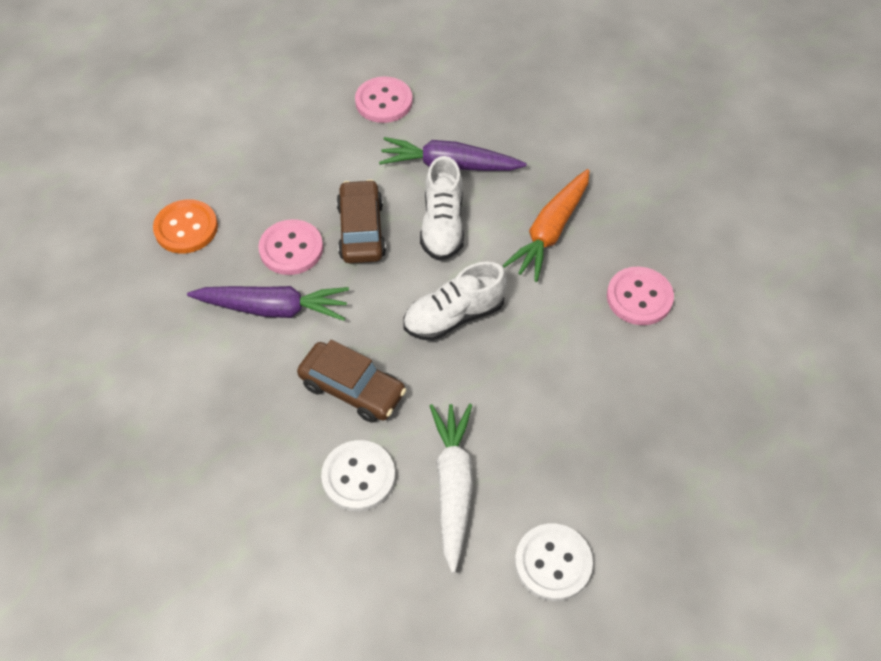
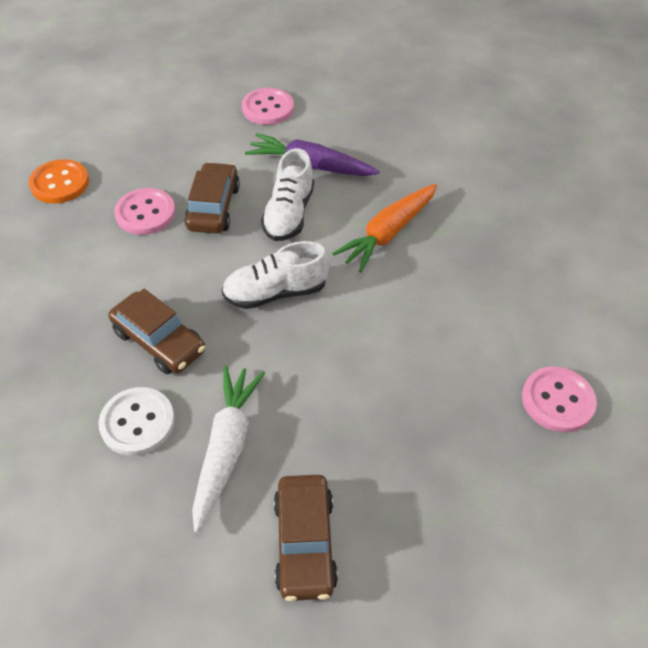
camera: 10 degrees right, 5 degrees down
purple carrot [187,286,349,321] -> none
white button [515,523,593,601] -> brown car [274,475,338,601]
pink button [607,267,674,325] -> pink button moved to [522,367,597,432]

